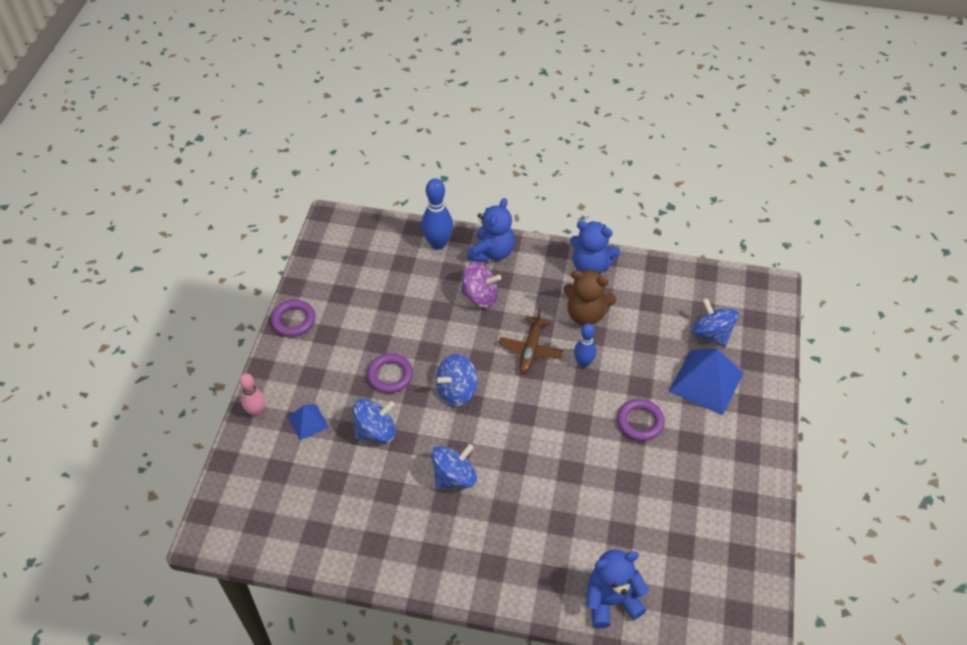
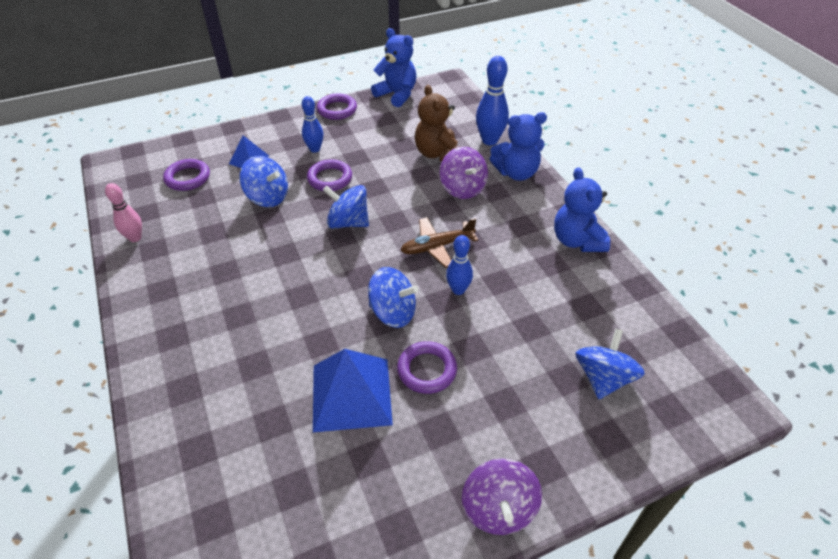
camera: 55 degrees right, 5 degrees down
pink bowling pin [239,373,265,417] -> pink bowling pin moved to [105,183,142,242]
blue spinning top [432,444,477,489] -> blue spinning top moved to [368,267,418,328]
brown teddy bear [563,270,616,325] -> brown teddy bear moved to [415,85,460,161]
blue teddy bear [586,550,649,628] -> blue teddy bear moved to [371,28,416,107]
blue pyramid [669,348,744,416] -> blue pyramid moved to [313,349,393,432]
none -> purple ring [163,159,210,191]
none -> blue bowling pin [302,96,323,153]
none -> purple spinning top [462,459,542,535]

